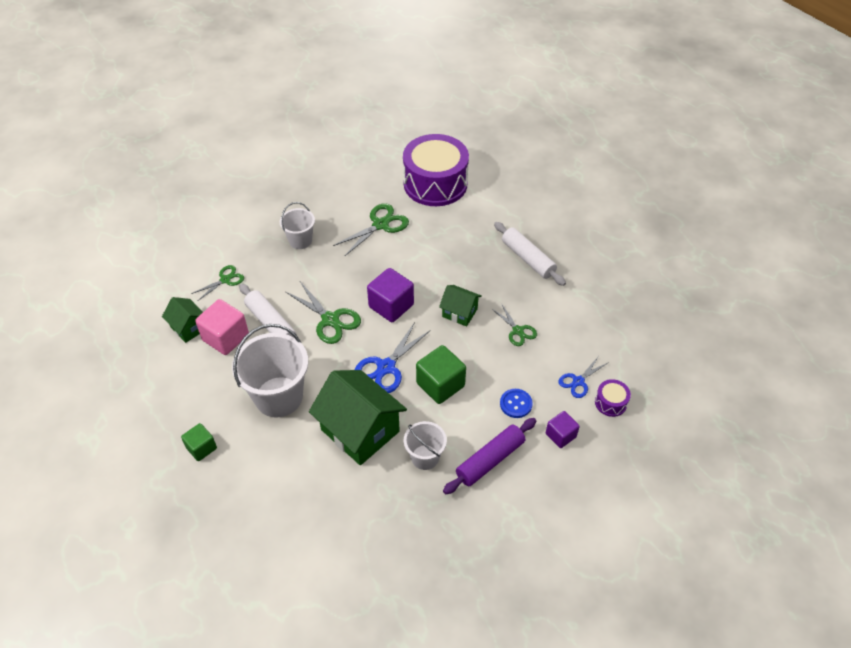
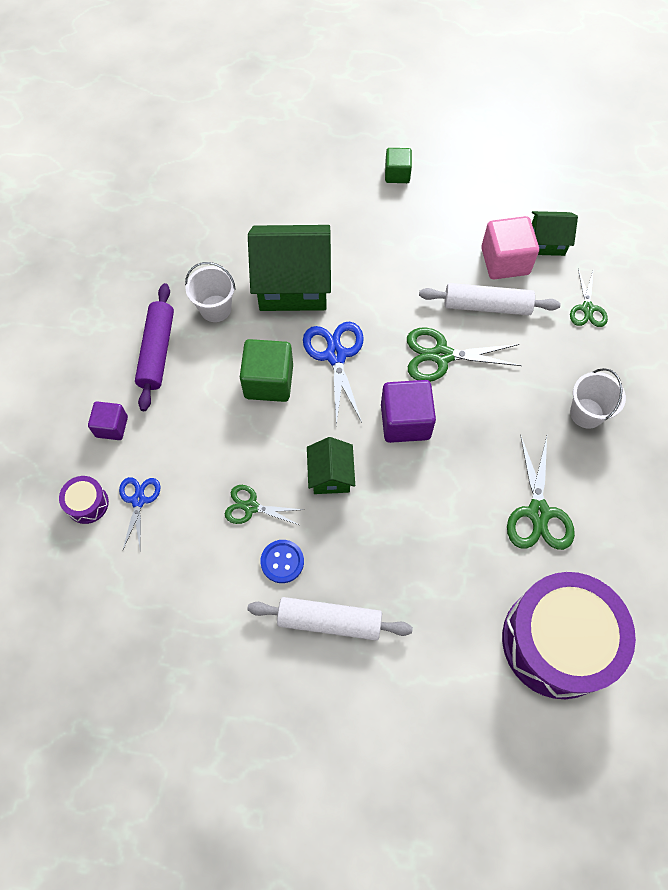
camera: 135 degrees right, 15 degrees up
white bucket [232,324,308,418] -> none
green house [439,285,482,327] -> green house turned 75 degrees counterclockwise [307,437,355,494]
blue button [500,389,533,418] -> blue button moved to [260,540,304,583]

